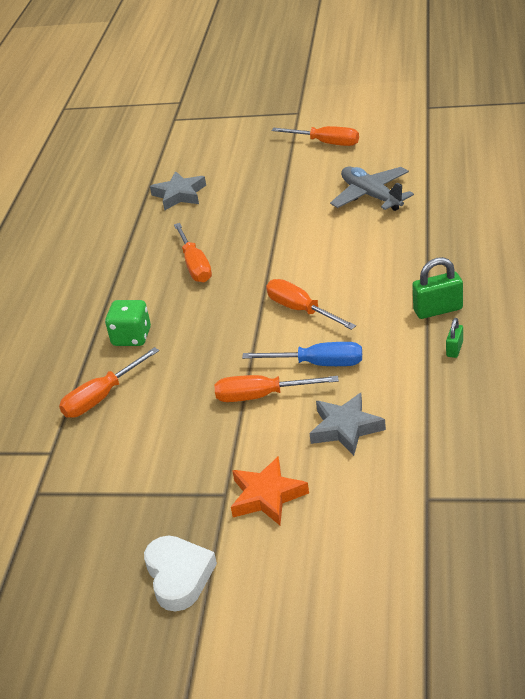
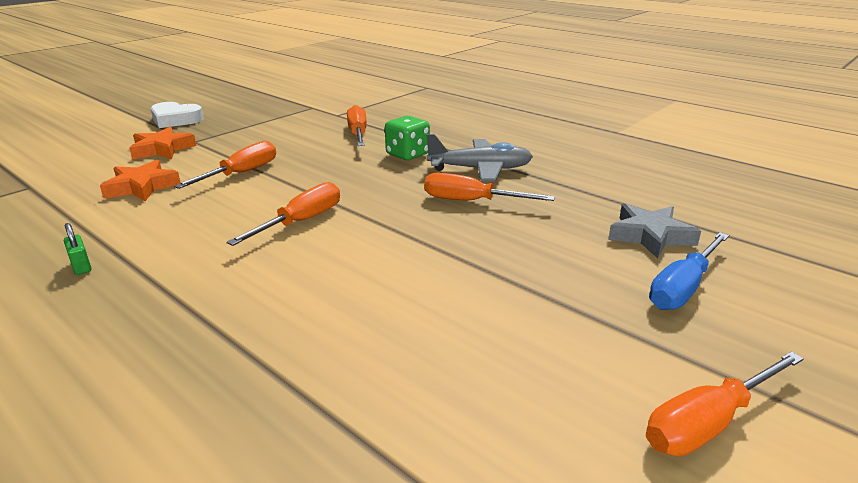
camera: 120 degrees right, 10 degrees down
blue screwdriver [242,342,362,366] -> blue screwdriver moved to [649,233,729,310]
orange screwdriver [266,279,356,330] -> orange screwdriver turned 45 degrees counterclockwise [226,182,340,246]
grey star [310,393,386,456] -> orange star [100,160,181,201]
grey plane [330,166,414,211] -> grey plane moved to [426,134,533,182]
green padlock [412,257,463,319] -> none

